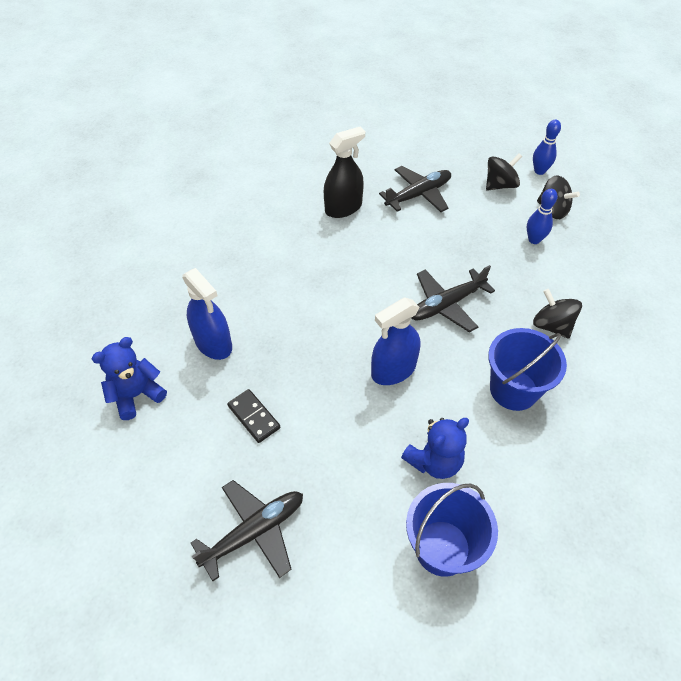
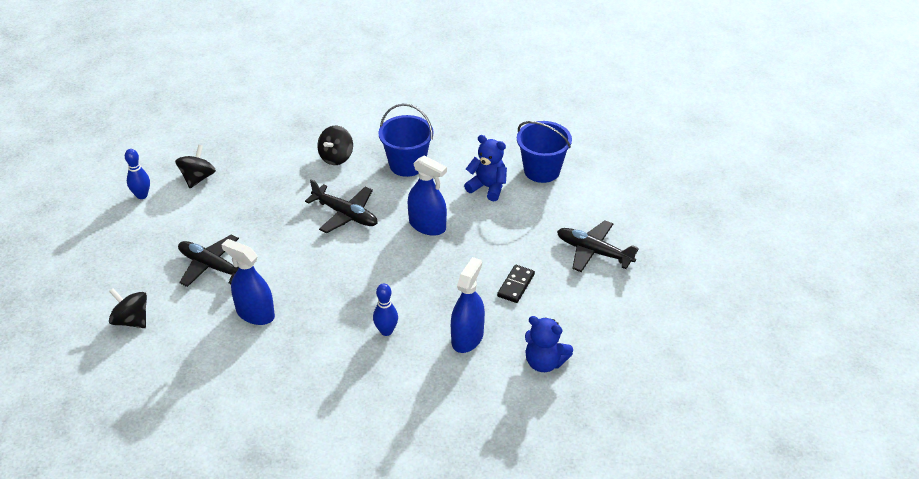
camera: 115 degrees left, 10 degrees down
black spray bottle [324,127,365,218] -> blue spray bottle [222,239,275,325]
black spinning top [486,154,522,191] -> black spinning top moved to [109,288,147,328]
blue bowling pin [527,189,558,244] -> blue bowling pin moved to [373,283,398,336]

